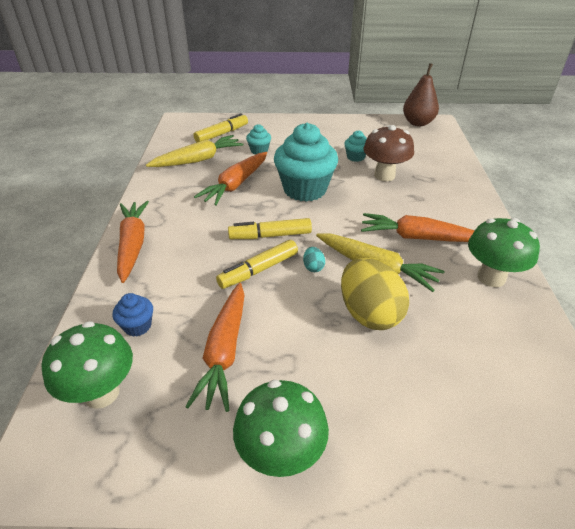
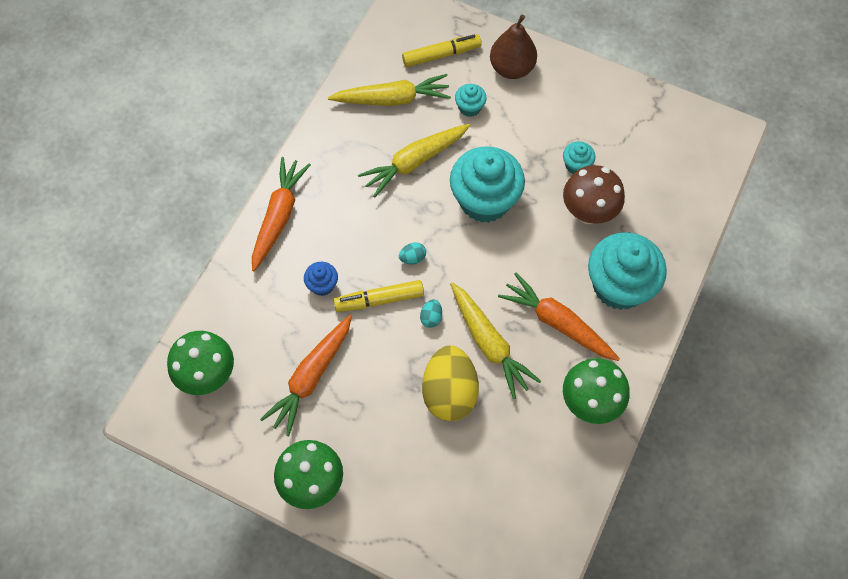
camera: 25 degrees right, 25 degrees up
blue cupcake [113,293,153,337] -> blue cupcake moved to [304,262,338,296]
orange carrot [194,152,267,206] -> yellow carrot [358,124,470,197]
yellow marker [228,218,312,239] -> turquoise egg [399,242,426,264]
brown pear [403,63,439,126] -> brown pear moved to [490,14,537,79]
none -> turquoise cupcake [588,232,667,310]

